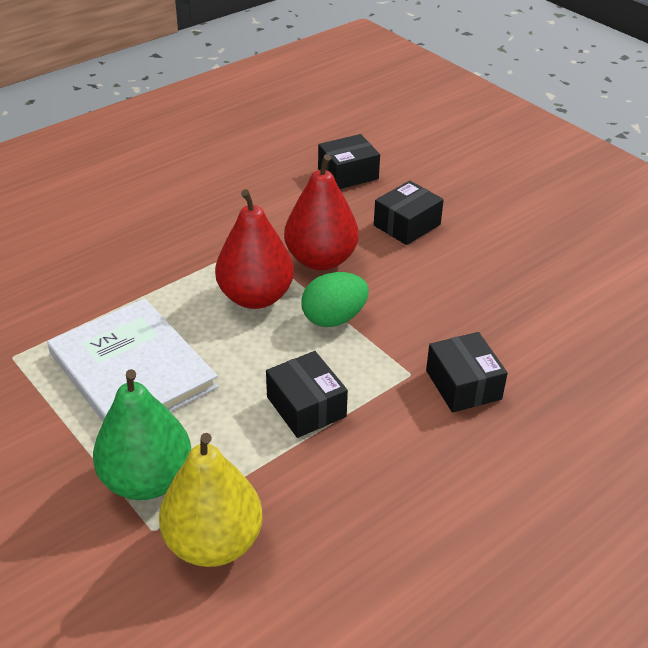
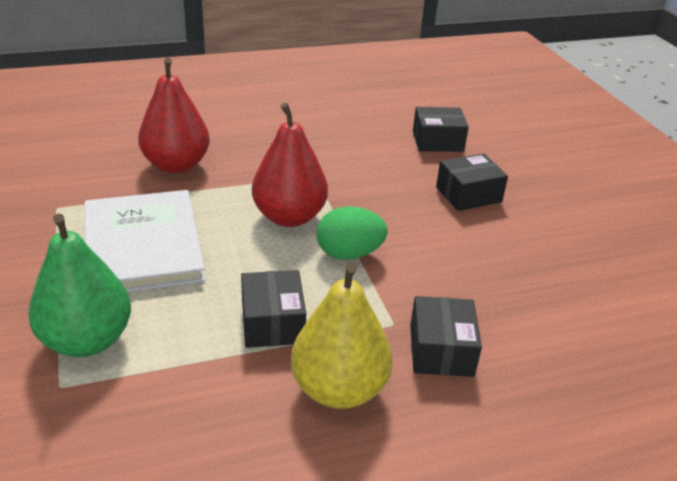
camera: 20 degrees right, 5 degrees down
yellow pear [159,433,263,567] -> yellow pear moved to [291,263,393,409]
red pear [284,154,359,270] -> red pear moved to [138,58,210,173]

